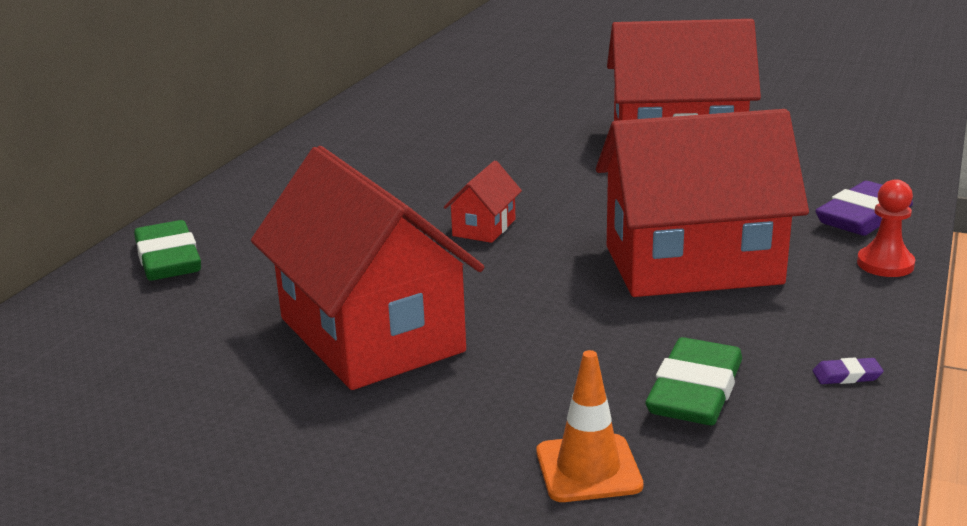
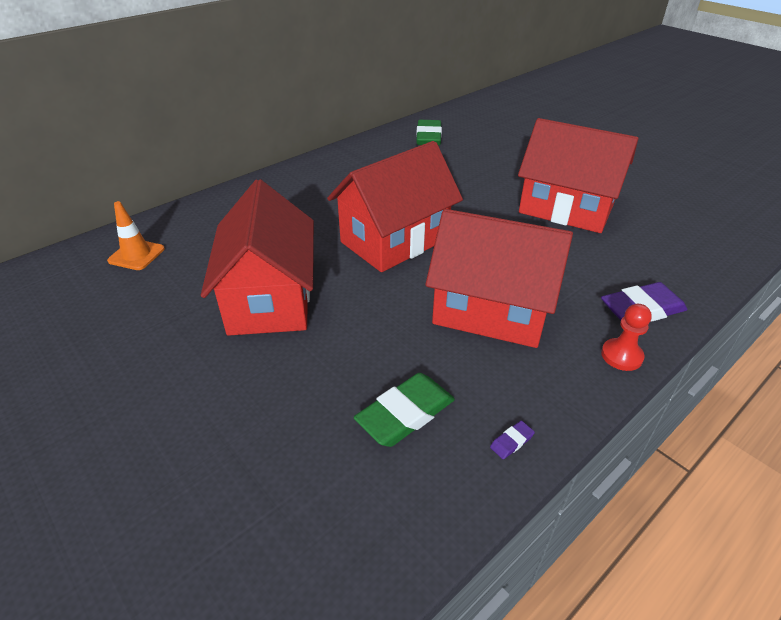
camera: 25 degrees right, 15 degrees up
green eraser [134,220,201,281] -> green eraser moved to [416,120,442,146]
red house [444,160,522,243] -> red house [327,141,463,272], size x2.40
orange traffic cone [537,350,643,502] -> orange traffic cone moved to [107,201,165,270]
purple eraser [813,358,884,384] -> purple eraser turned 60 degrees counterclockwise [490,421,535,459]

